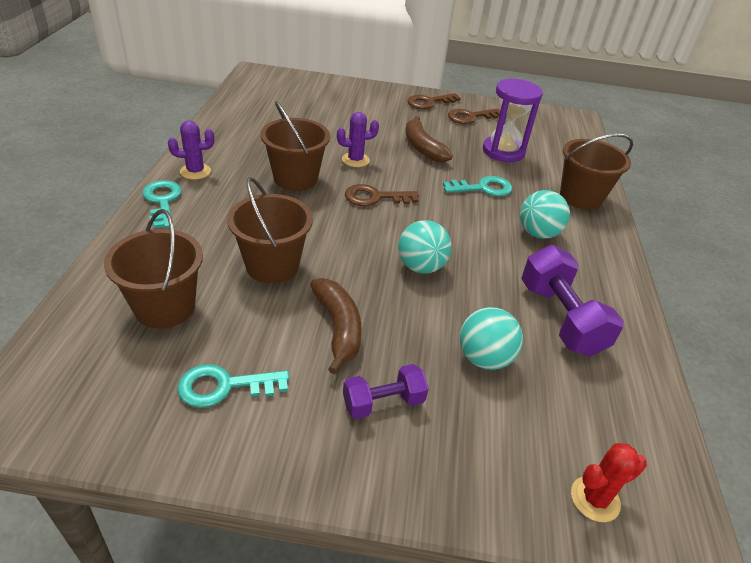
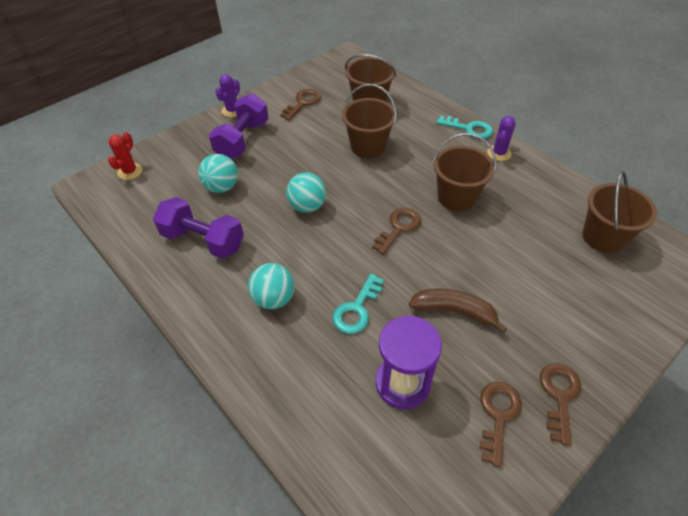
camera: 135 degrees right, 10 degrees up
turquoise key [177,364,289,408] -> brown key [280,89,321,121]
brown banana [310,278,362,374] -> none
purple cactus [337,112,379,167] -> purple cactus moved to [215,74,240,117]
purple dumbbell [343,364,429,419] -> purple dumbbell [209,93,269,159], size x1.67
brown bucket [560,134,633,210] -> brown bucket moved to [583,171,657,253]

